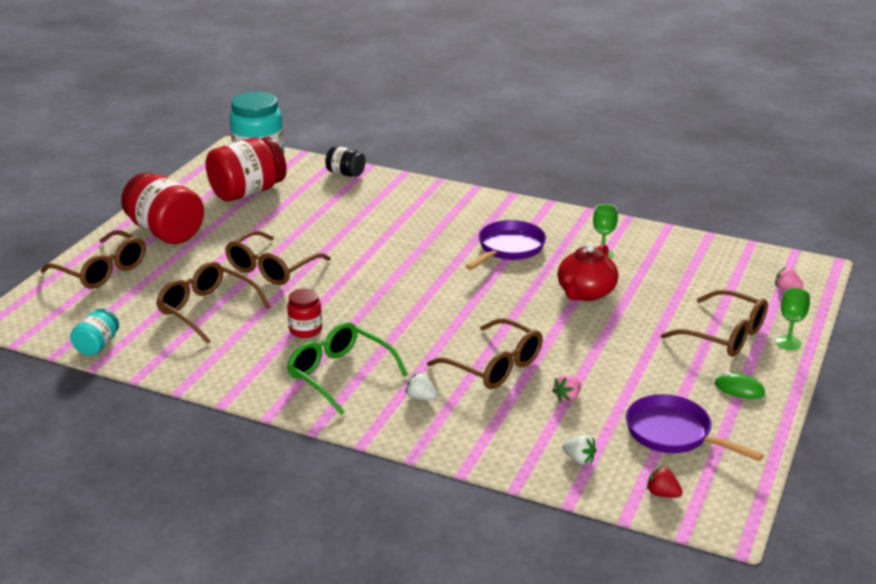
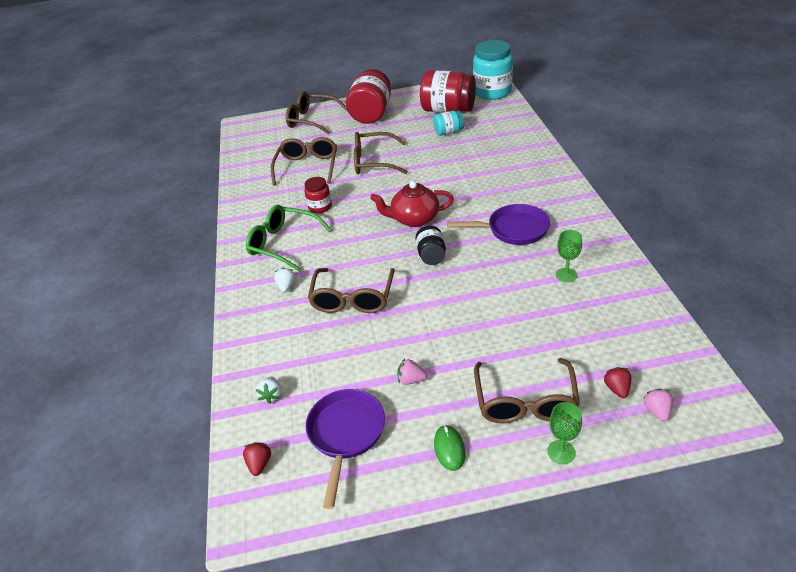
camera: 60 degrees right, 10 degrees up
brown glasses [41,230,146,289] -> brown glasses turned 105 degrees clockwise [286,91,347,134]
turquoise jar [70,309,119,356] -> turquoise jar moved to [434,111,464,136]
green glasses [287,322,408,415] -> green glasses turned 75 degrees counterclockwise [246,205,332,271]
black jar [325,146,365,177] -> black jar moved to [415,226,446,265]
pink strawberry [552,375,581,402] -> pink strawberry moved to [397,359,427,385]
red teapot [557,243,618,301] -> red teapot moved to [370,181,454,227]
none -> red strawberry [603,367,631,398]

